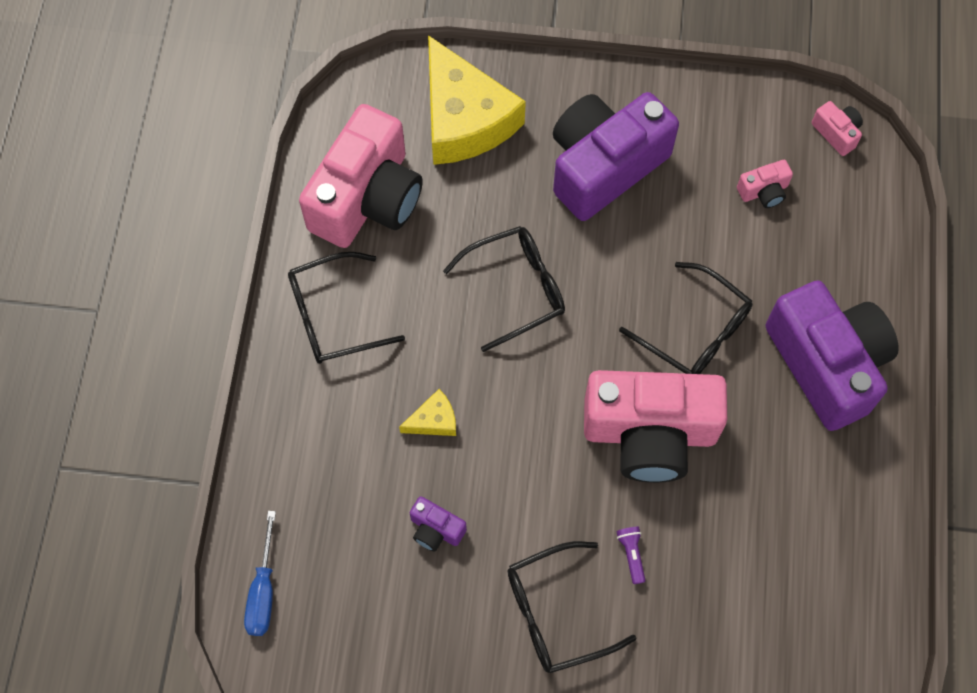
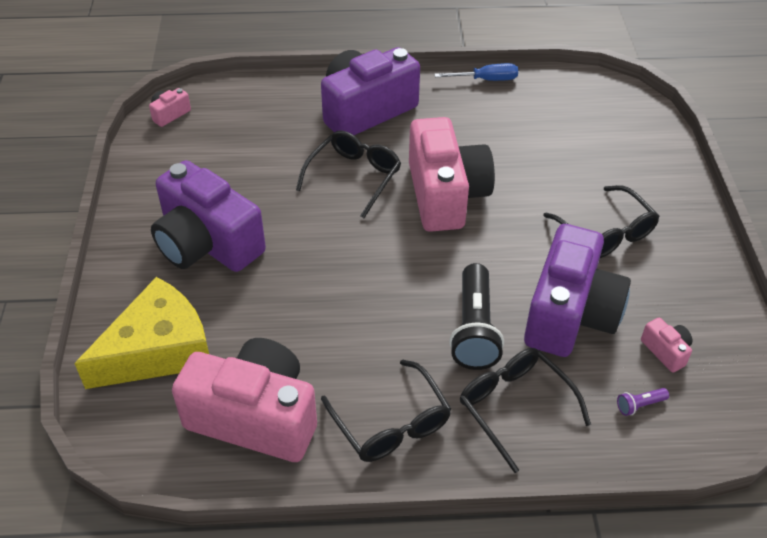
camera: 100 degrees left, 20 degrees down
blue screwdriver [244,511,276,636] -> blue screwdriver moved to [435,63,518,81]
yellow cheese [399,389,456,436] -> black flashlight [449,263,504,370]
purple camera [410,497,467,552] -> purple camera [524,224,631,357], size x2.48
black glasses [443,226,565,352] -> black glasses moved to [460,348,591,473]
purple flashlight [616,527,645,584] -> purple flashlight moved to [617,388,669,416]
pink camera [737,160,793,208] -> pink camera moved to [641,318,692,372]

